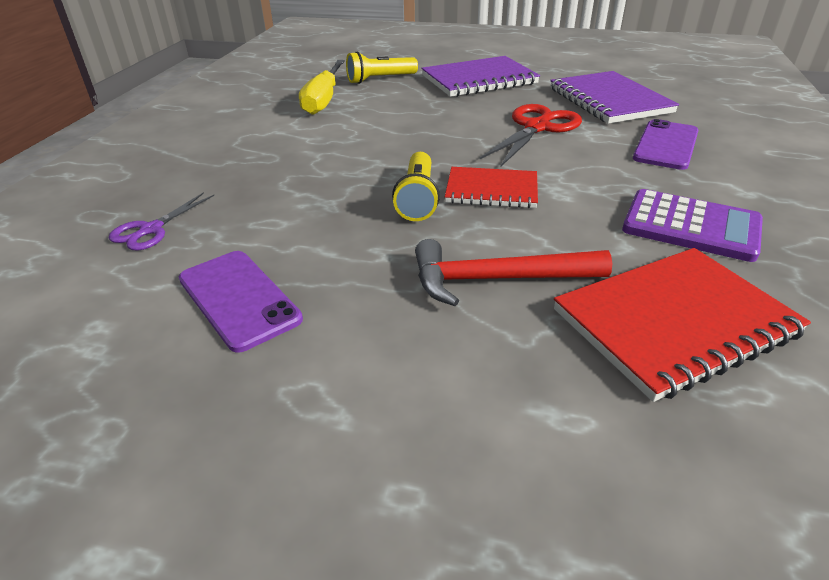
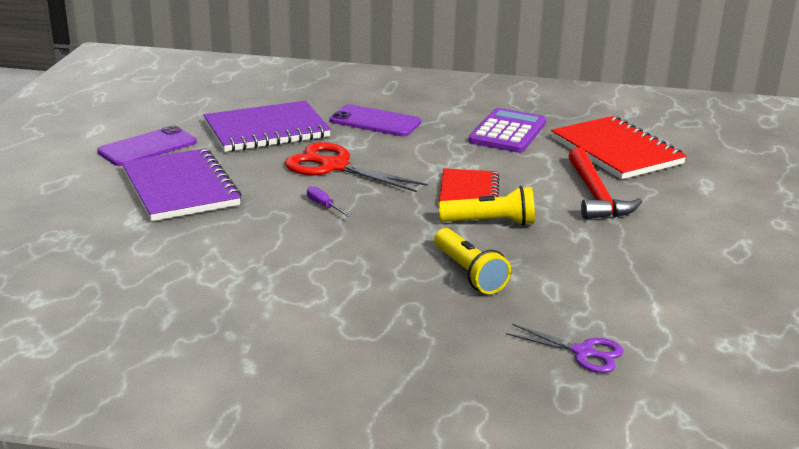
camera: 95 degrees left, 10 degrees down
purple phone [179,251,303,353] -> purple phone moved to [97,125,197,166]
yellow screwdriver [299,60,345,115] -> none
yellow flashlight [346,51,418,84] -> yellow flashlight moved to [434,228,511,294]
none -> purple screwdriver [307,186,351,217]

